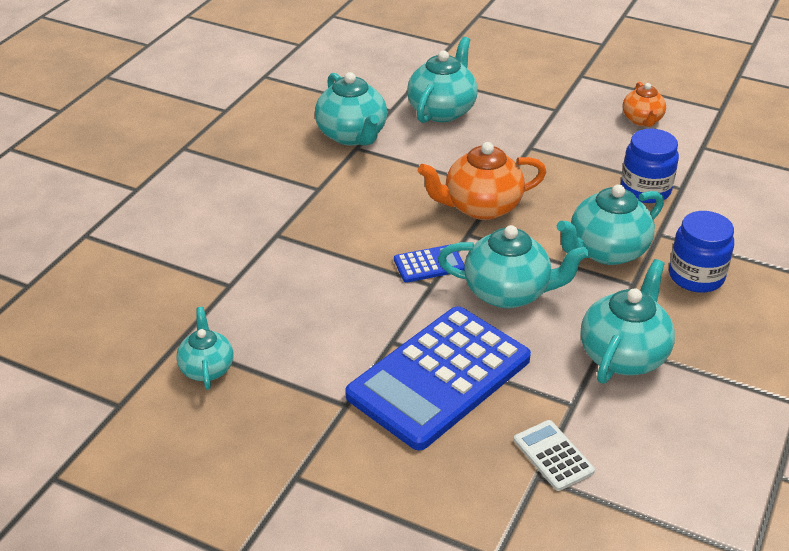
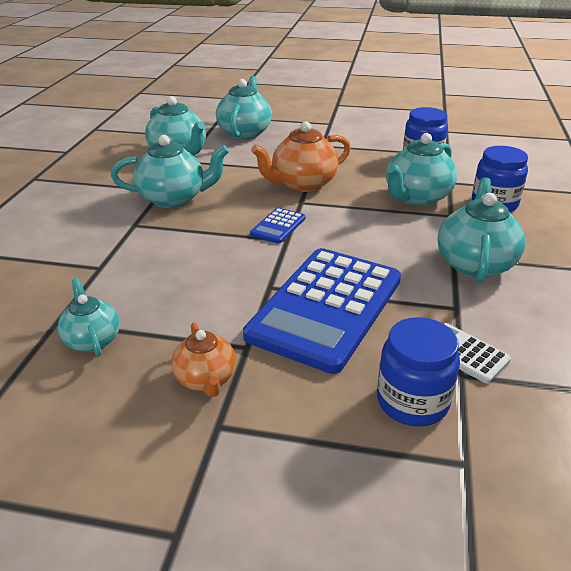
camera: 15 degrees left, 5 degrees down
blue calculator [394,244,465,283] -> blue calculator turned 150 degrees clockwise [250,208,305,244]
turquoise teapot [438,225,589,308] -> turquoise teapot moved to [111,135,229,208]
orange teapot [622,82,666,127] -> orange teapot moved to [171,322,236,397]
none -> blue jar [377,317,460,427]

